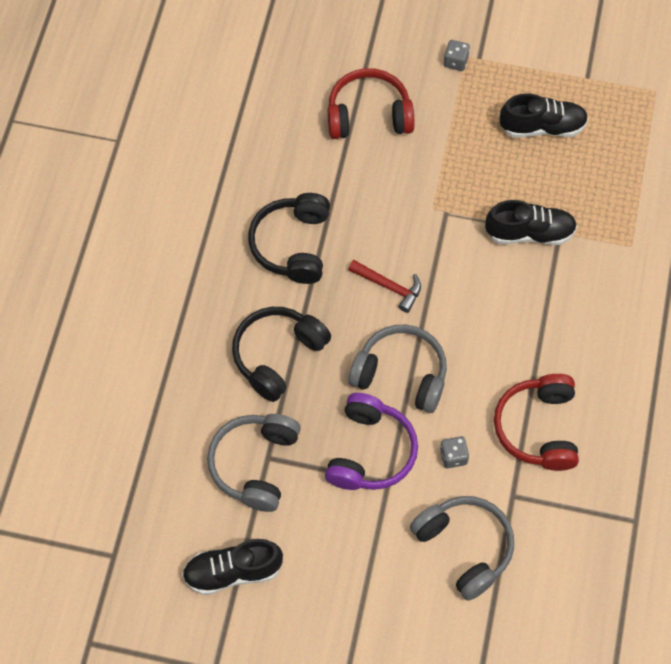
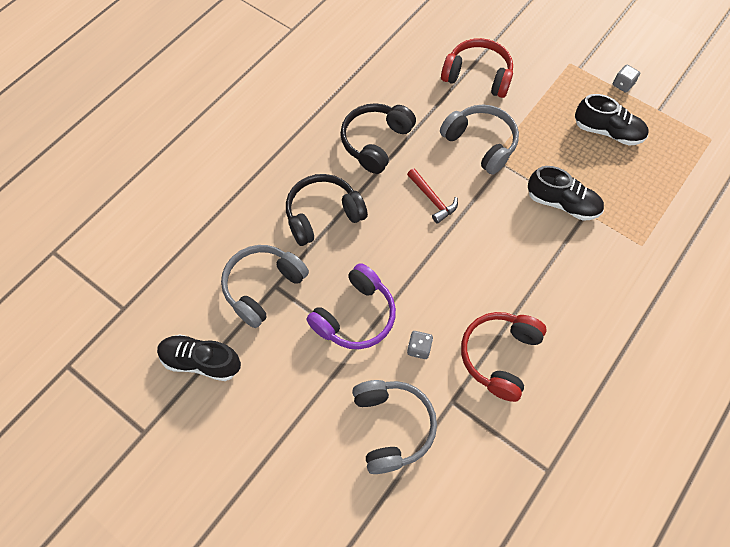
camera: 25 degrees right, 0 degrees up
grey headphones [348,325,447,413] -> grey headphones moved to [440,105,519,175]
grey dice [444,40,470,71] -> grey dice moved to [613,65,640,93]

